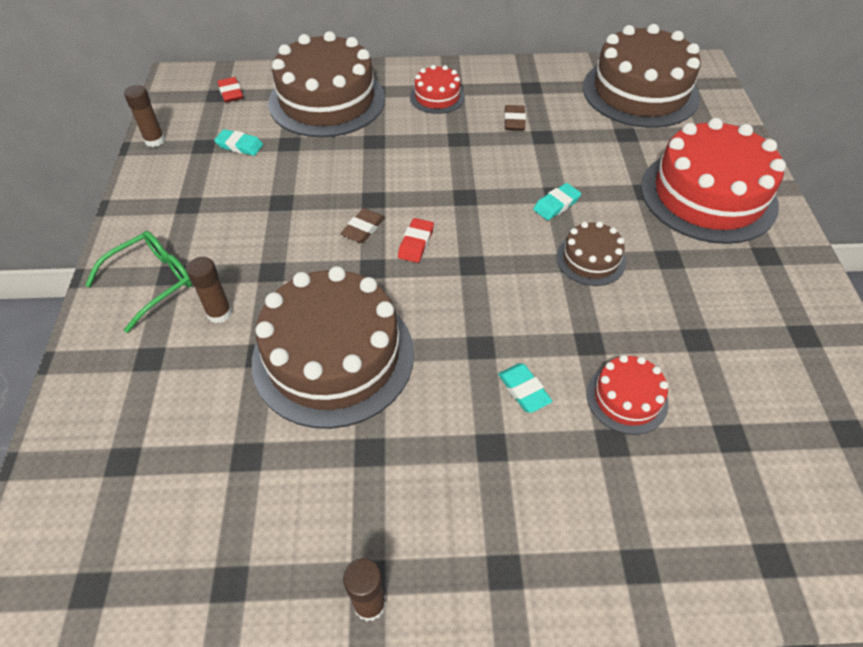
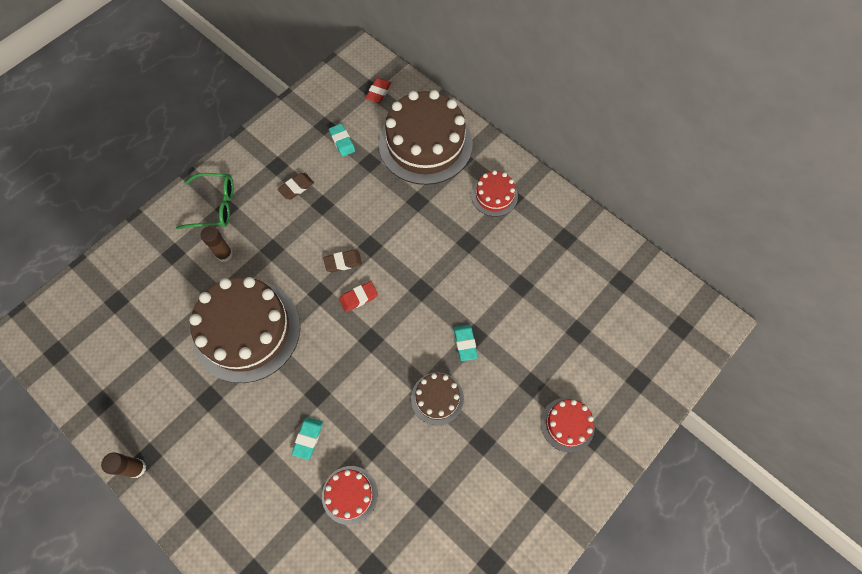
camera: 45 degrees right, 15 degrees up
brown glue stick [124,85,165,147] -> none
brown eraser [504,105,526,131] -> brown eraser moved to [277,173,314,199]
turquoise eraser [533,183,581,220] -> turquoise eraser turned 75 degrees clockwise [454,325,478,361]
brown cake [583,24,701,128] -> none
red cake [641,118,786,244] -> red cake [541,398,595,452], size x0.48

